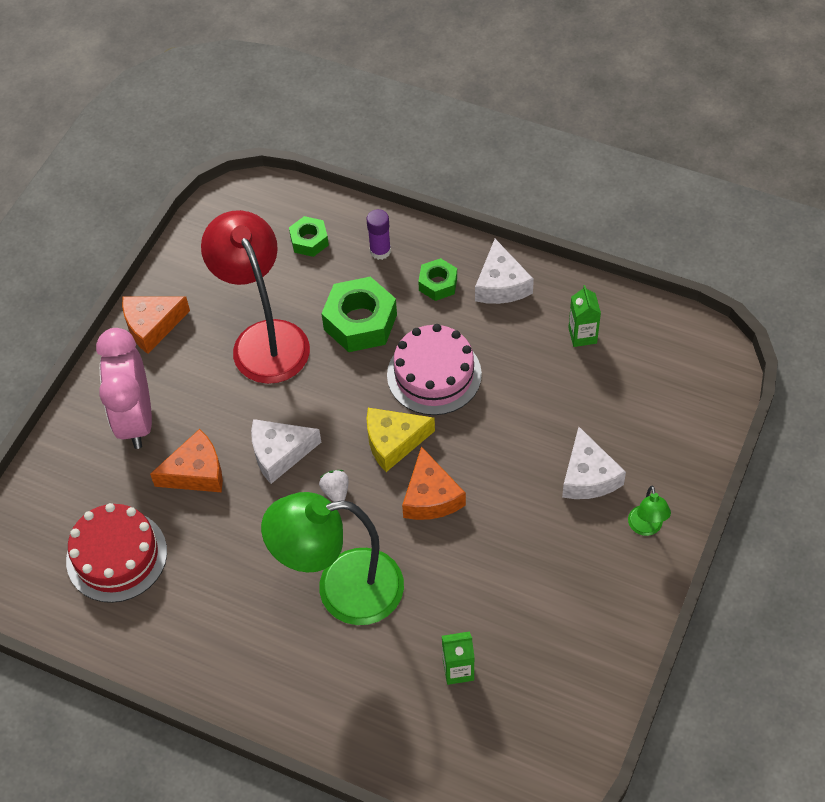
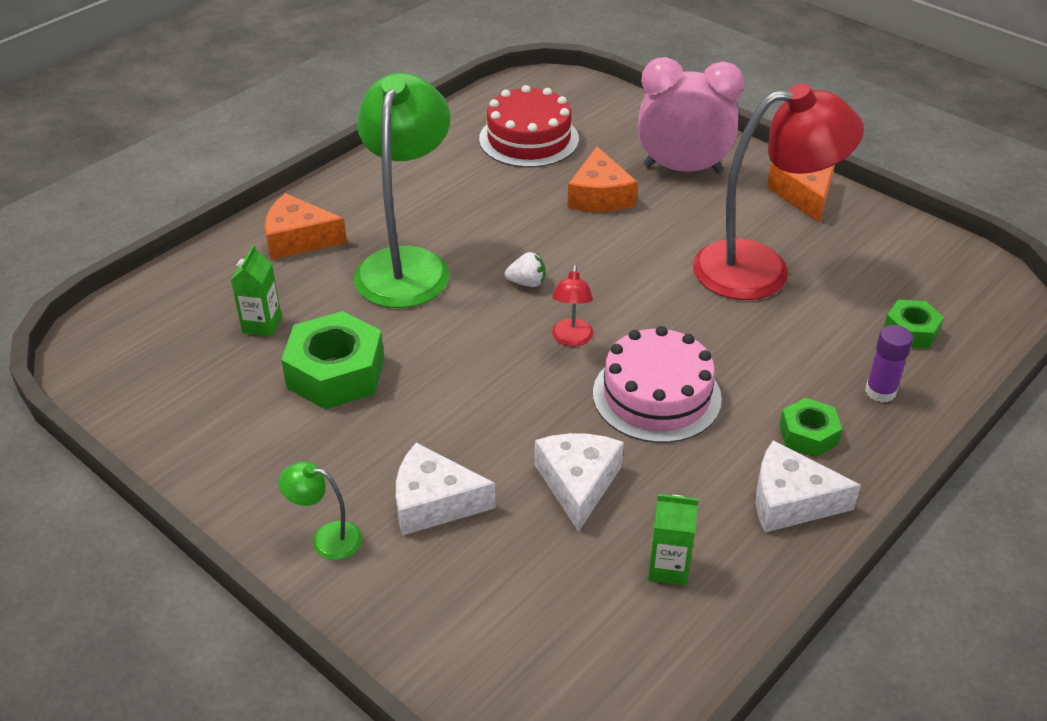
camera: 105 degrees right, 15 degrees down
white cheese [251,419,321,484] -> white cheese moved to [535,433,624,532]
green nut [321,276,397,352] -> green nut moved to [281,311,384,409]
yellow cheese [366,408,435,472] -> red lamp [552,265,593,346]
orange cheese [402,446,466,520] -> orange cheese moved to [265,193,347,260]

